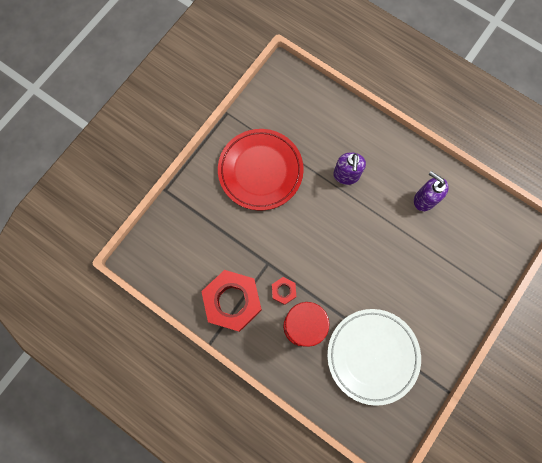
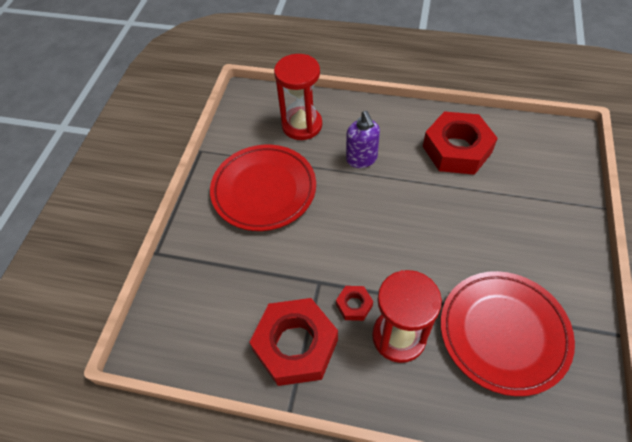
camera: 20 degrees left, 20 degrees down
white plate [327,309,421,406] -> red plate [441,271,575,396]
purple soap dispenser [414,171,449,211] -> red nut [423,111,498,175]
none -> red hourglass [274,54,322,140]

